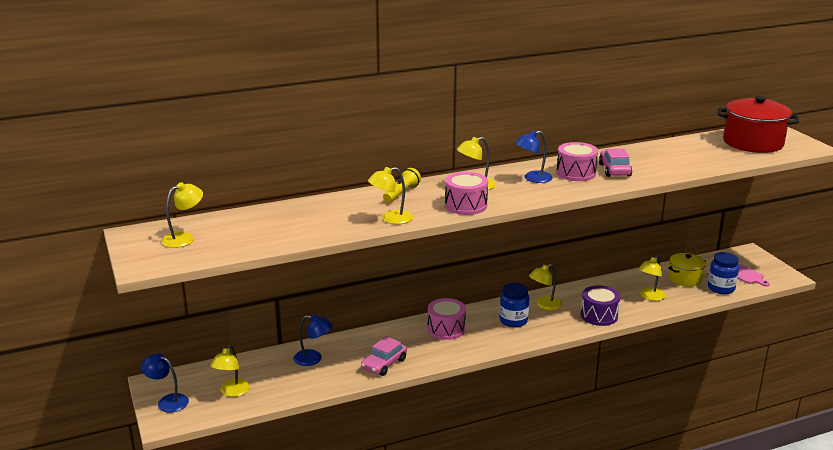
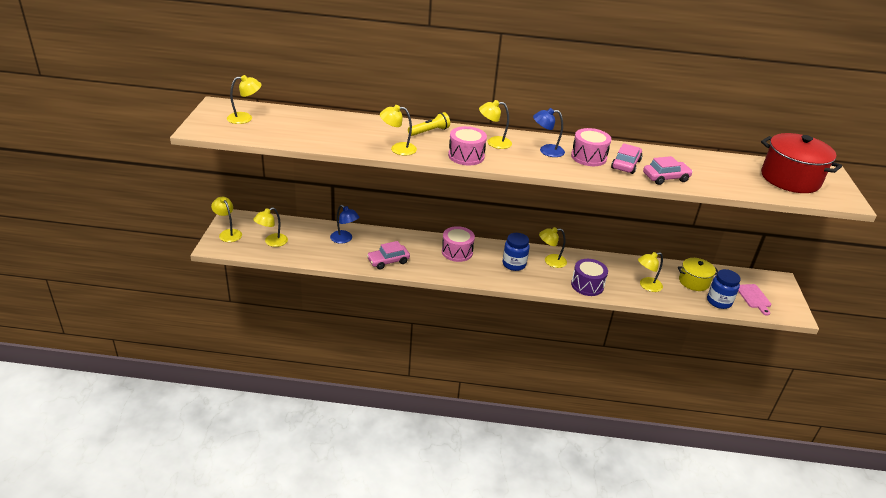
camera: 25 degrees right, 10 degrees up
blue lamp [141,353,189,412] -> yellow lamp [211,197,242,242]
none -> pink car [643,156,693,185]

